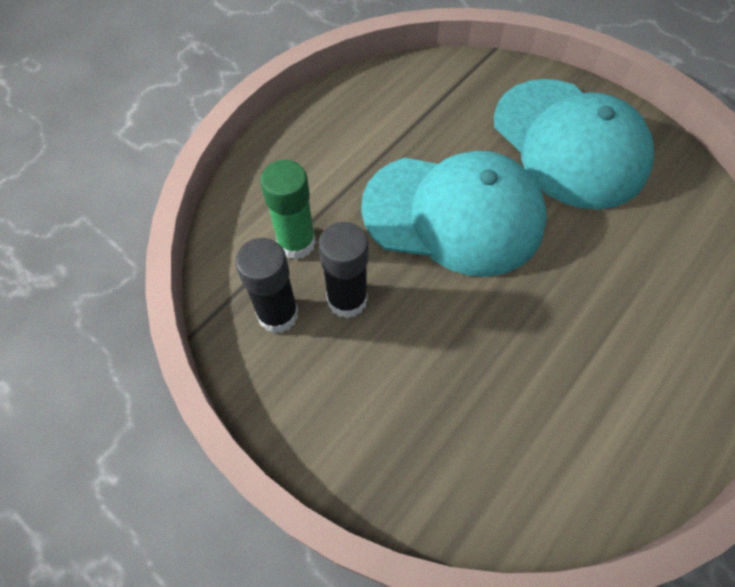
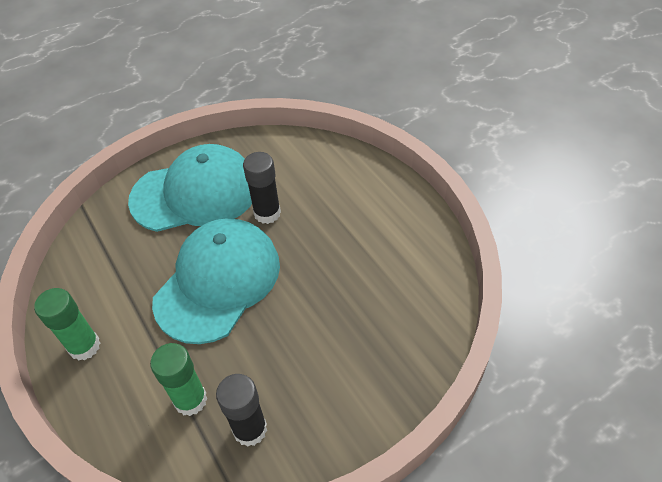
camera: 70 degrees left, 10 degrees down
black glue stick [318,222,368,318] -> black glue stick moved to [243,152,281,224]
none -> green glue stick [34,288,100,361]

